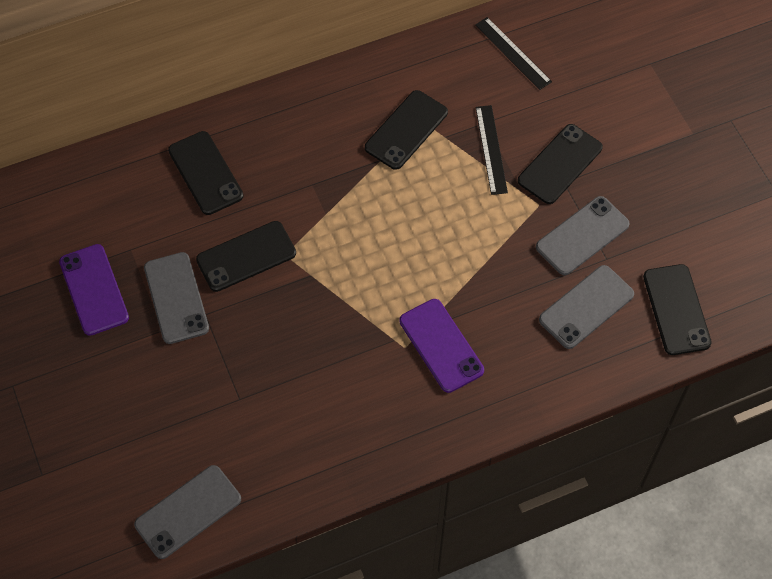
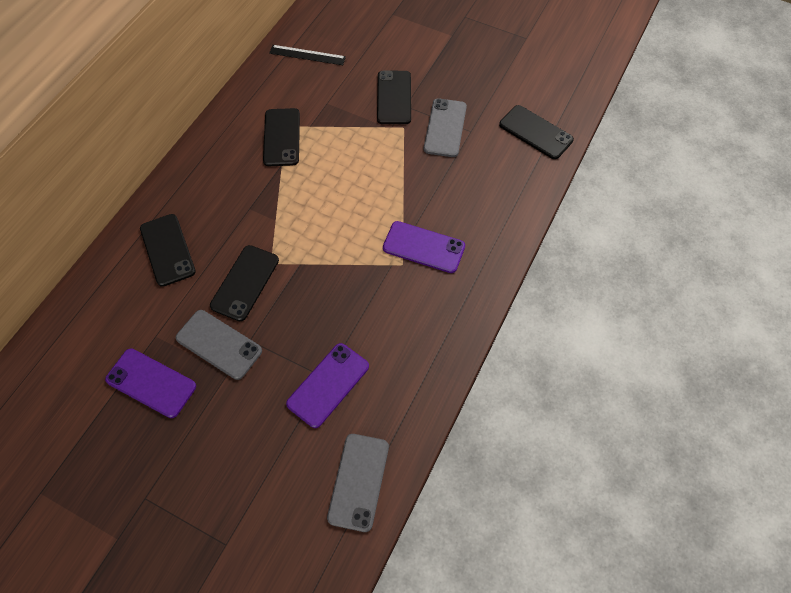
camera: 40 degrees left, 0 degrees up
black phone [168,131,244,215] -> black phone turned 45 degrees clockwise [140,214,196,287]
black ruler [476,105,508,195] -> none
grey phone [539,265,634,349] -> none
none -> purple phone [286,343,369,428]

